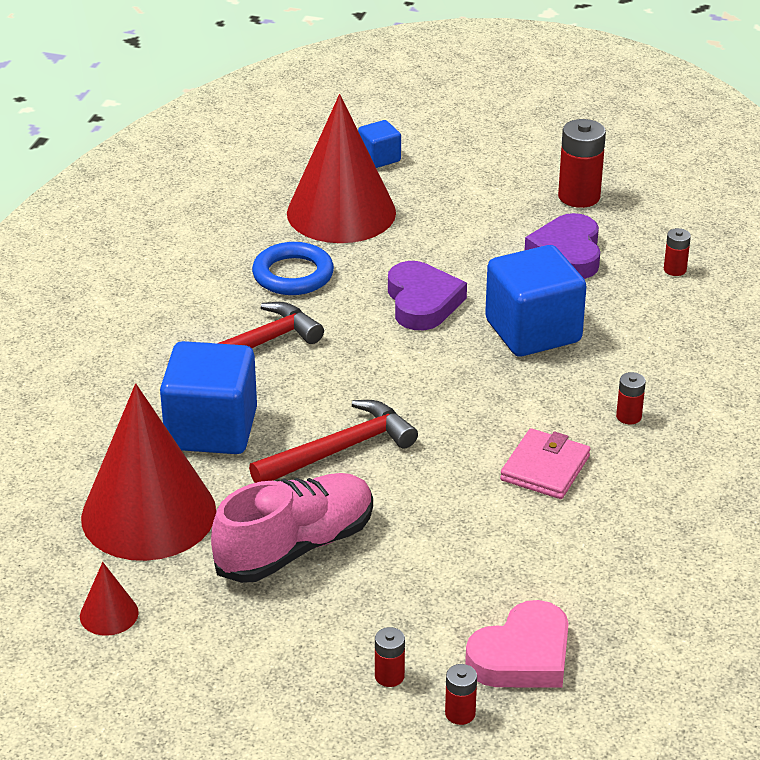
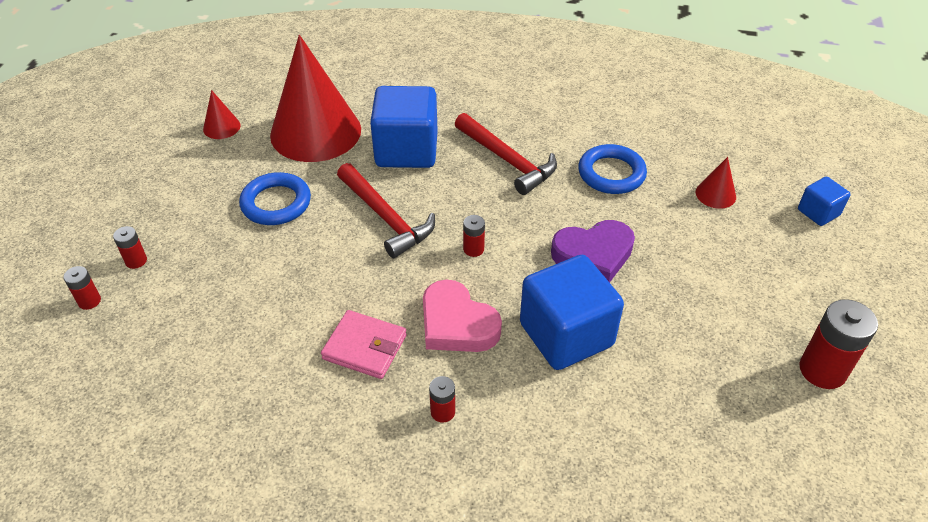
camera: 85 degrees right, 10 degrees up
pink shoe [211,473,373,583] -> blue ring [239,172,311,225]
red cone [287,94,396,243] -> red cone [696,157,736,209], size x0.41
pink heart [465,600,569,688] -> pink heart moved to [423,279,502,352]
purple heart [525,213,600,279] -> none
red battery [664,228,691,276] -> red battery moved to [463,215,485,257]

